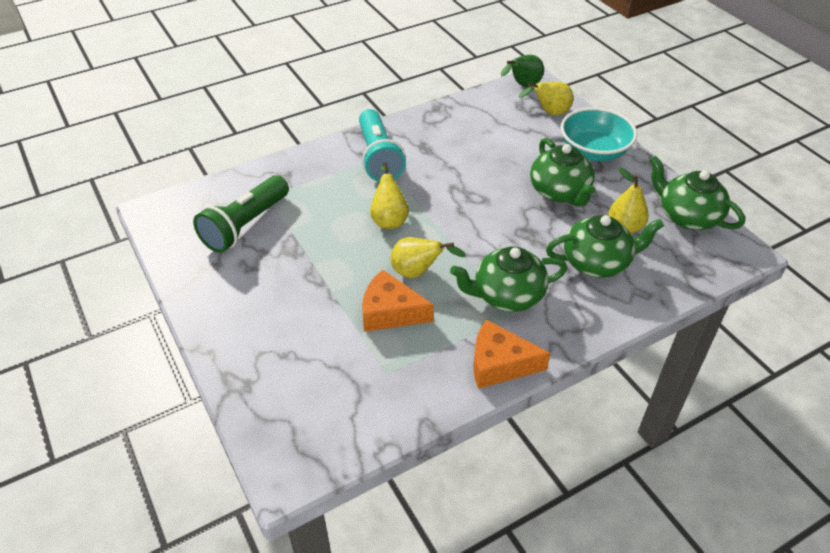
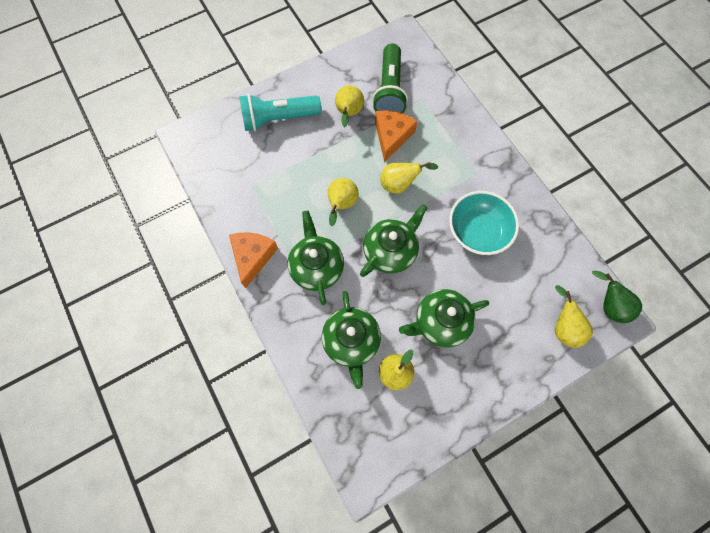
camera: 90 degrees right, 25 degrees up
green flashlight [193,175,289,253] -> green flashlight turned 120 degrees counterclockwise [372,43,408,113]
turquoise flashlight [359,109,406,182] -> turquoise flashlight moved to [239,94,321,131]
orange cheese [362,269,434,332] -> orange cheese moved to [375,110,418,162]
turquoise bowl [561,107,637,161] -> turquoise bowl moved to [449,191,519,255]
green teapot [649,156,745,230] -> green teapot moved to [360,204,428,277]
none -> yellow pear [335,85,364,127]

